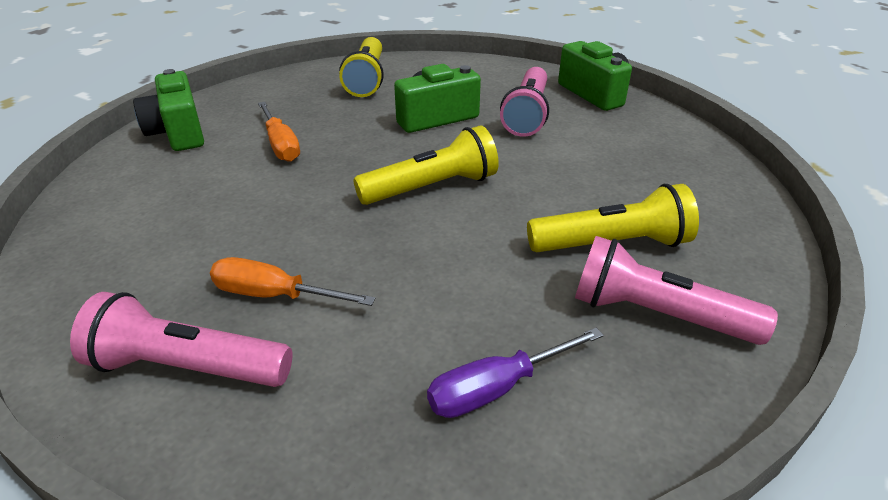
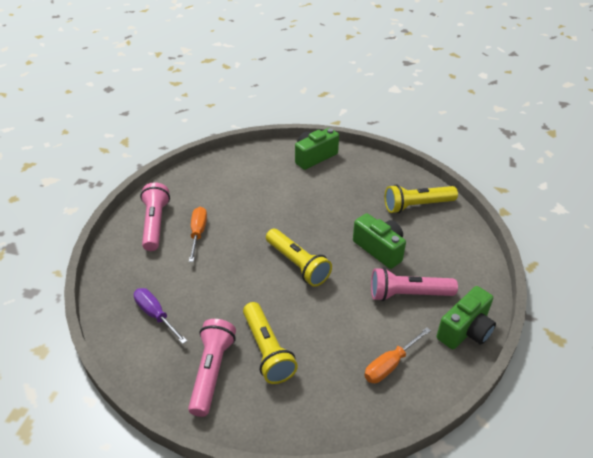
camera: 75 degrees right, 5 degrees up
orange screwdriver [258,102,300,162] -> orange screwdriver moved to [364,327,431,383]

